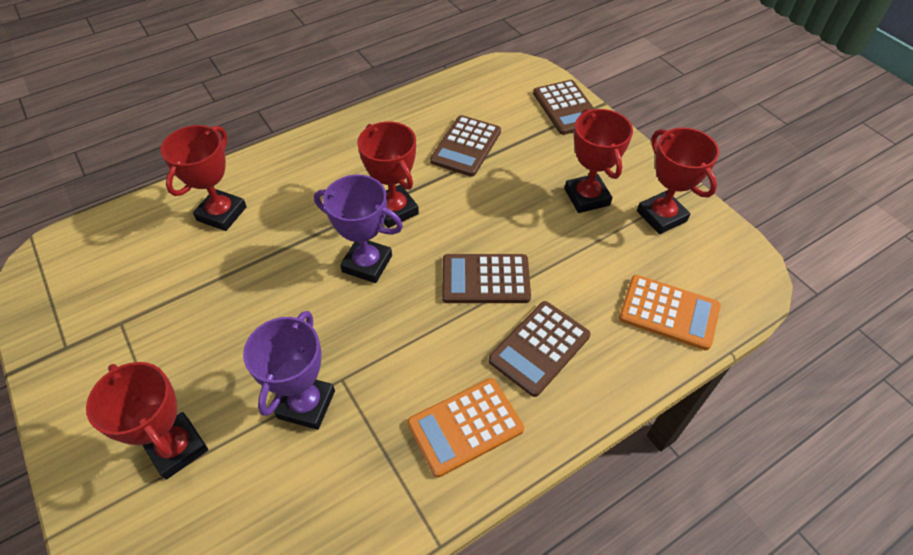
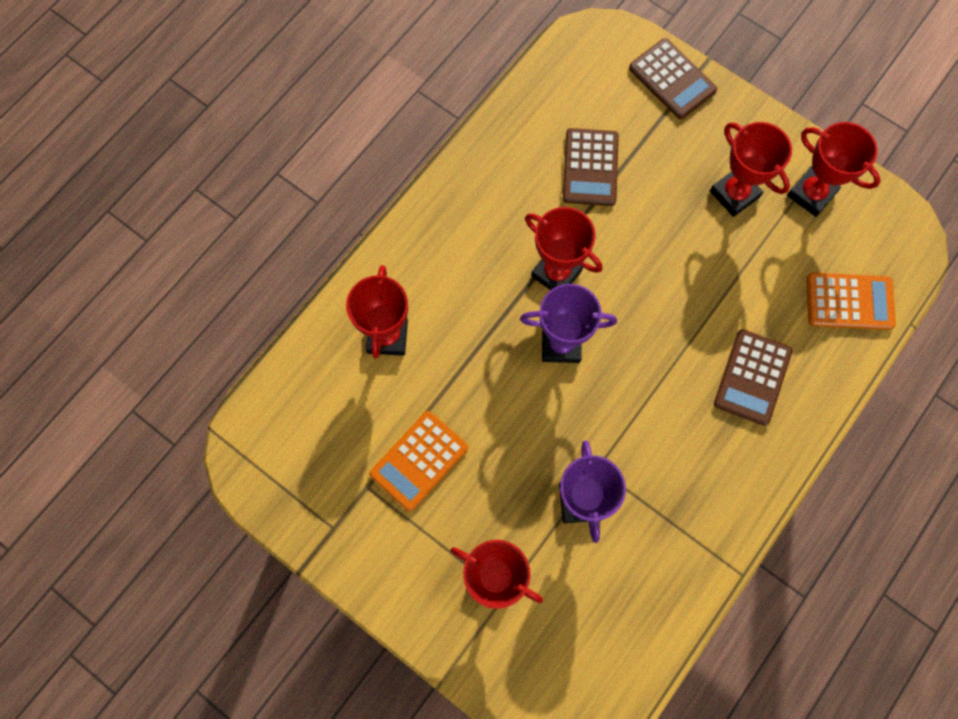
camera: 20 degrees left, 20 degrees up
orange calculator [407,378,524,478] -> orange calculator moved to [369,411,468,512]
brown calculator [442,254,531,303] -> none

